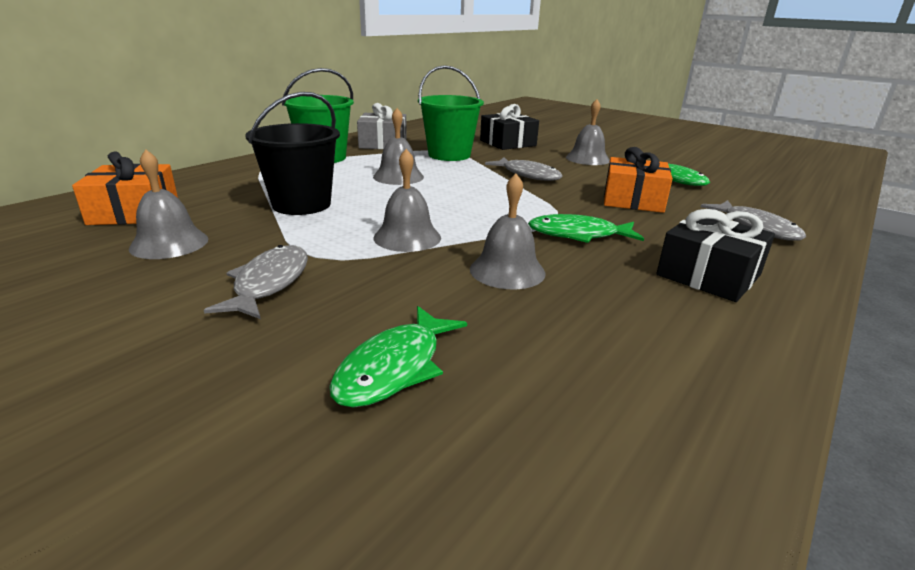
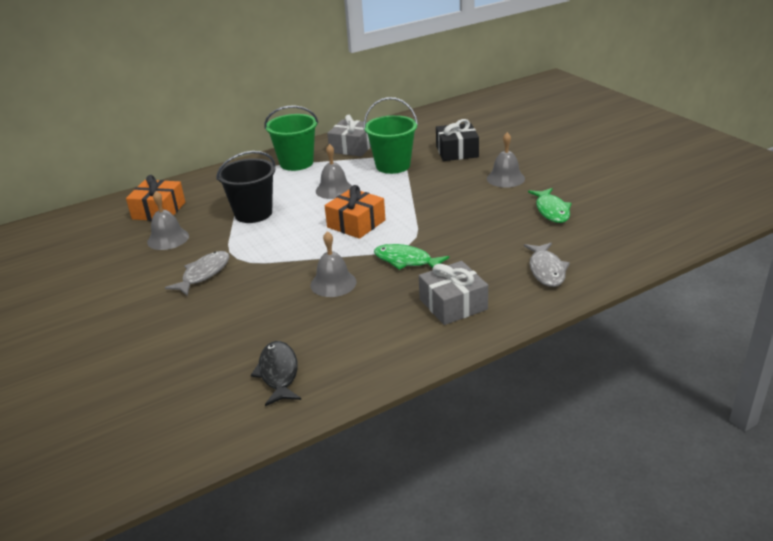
camera: 25 degrees right, 5 degrees up
green fish [329,306,467,408] -> none
grey bell [374,149,441,252] -> none
grey fish [485,157,563,181] -> none
orange gift [604,147,673,213] -> orange gift moved to [325,185,386,239]
black gift [656,209,775,302] -> grey gift [419,261,488,325]
none -> black fish [251,341,301,406]

